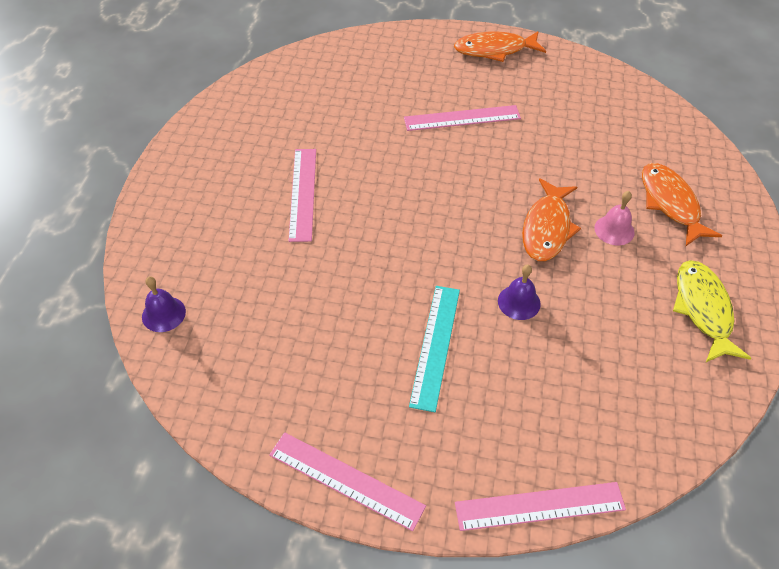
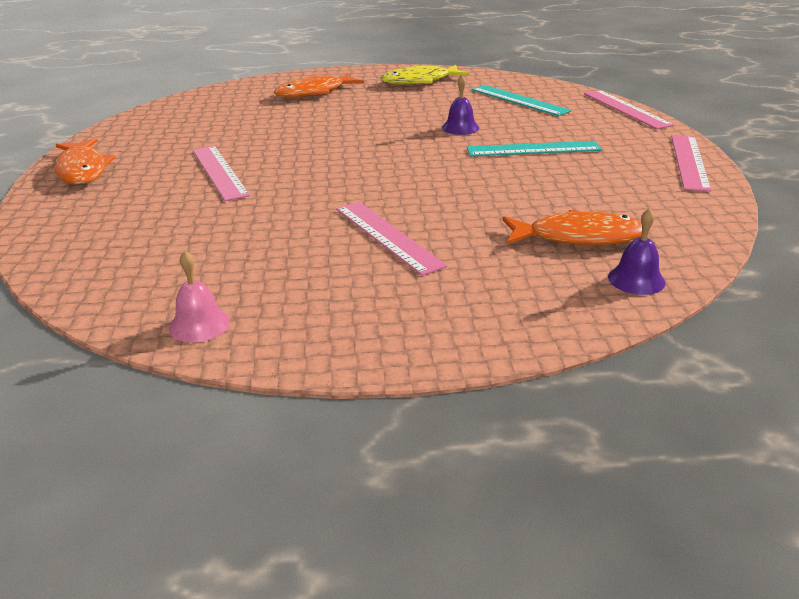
camera: 105 degrees left, 20 degrees down
pink ruler [288,149,316,242] -> pink ruler turned 75 degrees clockwise [336,202,447,276]
orange fish [522,178,581,261] -> orange fish moved to [502,210,642,245]
pink bell [594,191,635,245] -> pink bell moved to [169,251,230,342]
none -> turquoise ruler [471,85,571,116]

